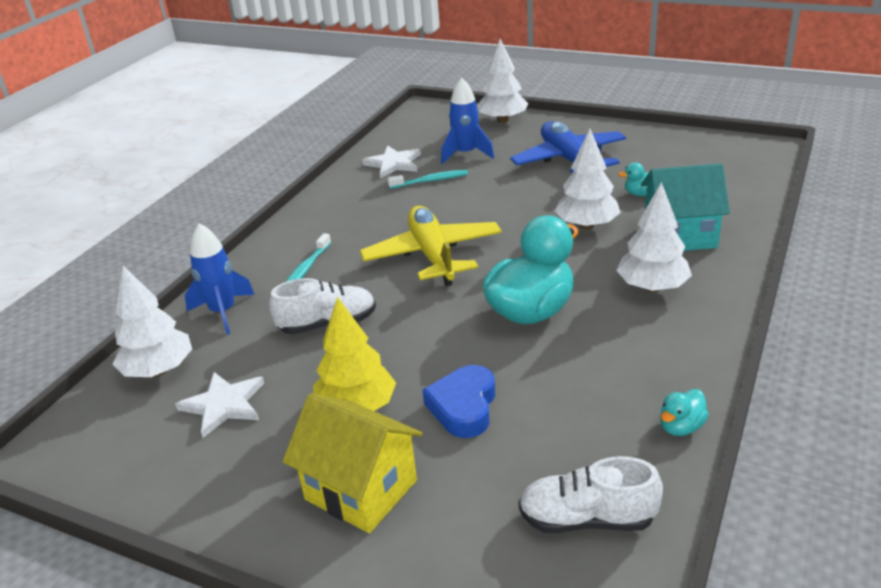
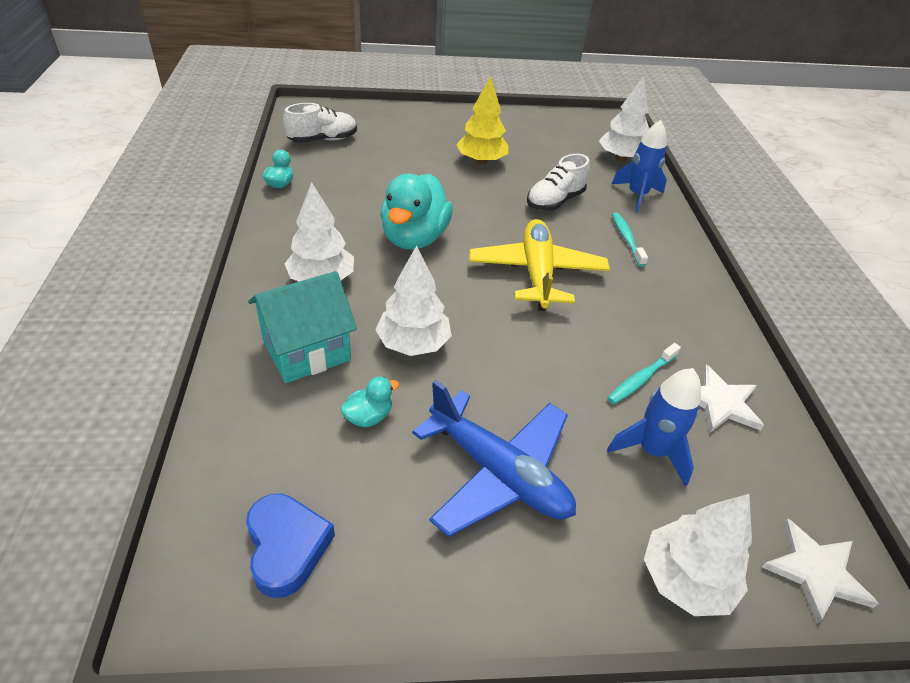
camera: 145 degrees right, 10 degrees up
white star [175,372,264,438] -> white star moved to [762,518,879,624]
yellow house [283,393,423,533] -> none
yellow plane [360,206,502,286] -> yellow plane turned 135 degrees counterclockwise [469,219,610,311]
blue heart [422,365,495,438] -> blue heart moved to [246,493,335,598]

